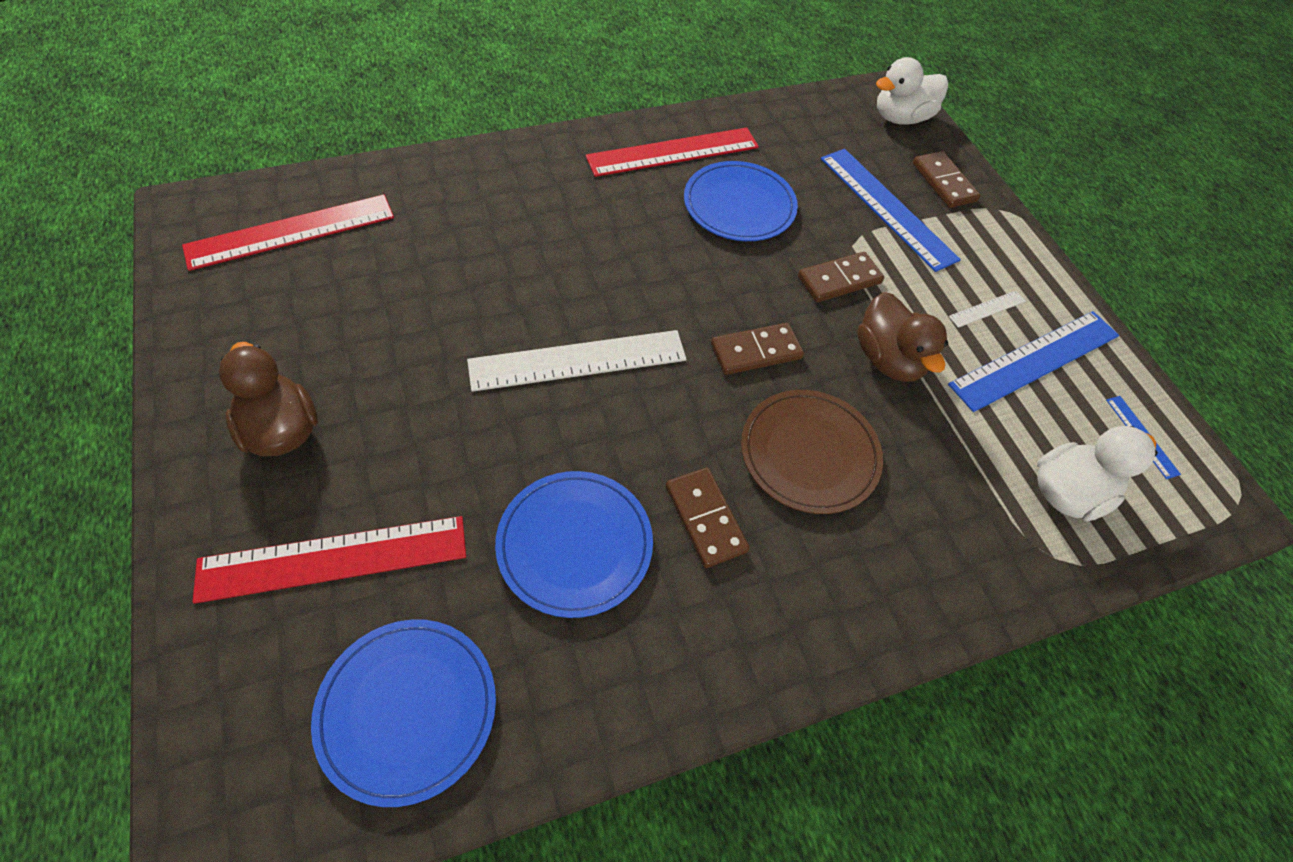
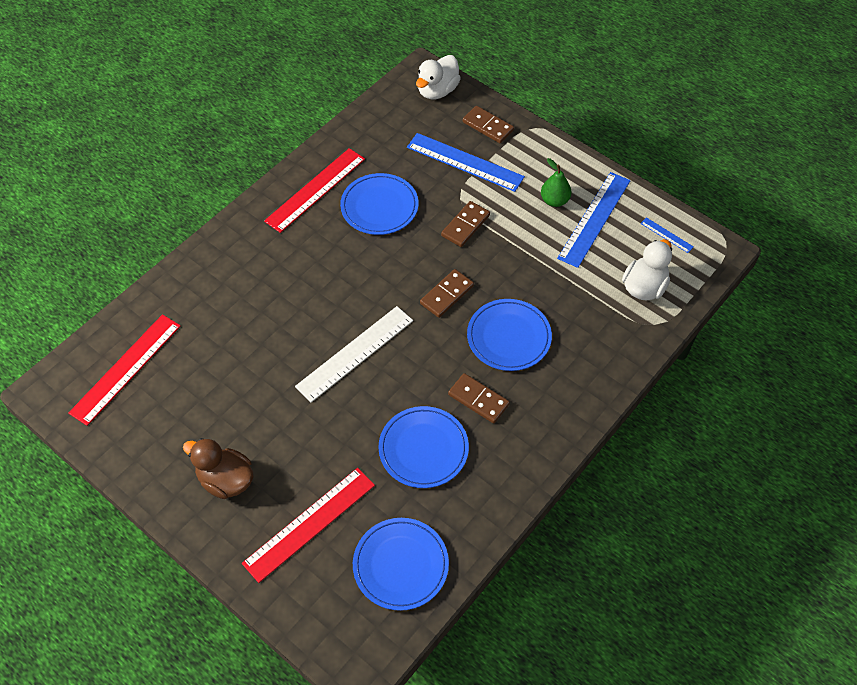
camera: 25 degrees left, 0 degrees up
brown plate [741,390,883,514] -> blue plate [467,299,552,371]
brown duck [857,292,948,382] -> none
white ruler [948,291,1026,328] -> green pear [541,158,572,207]

